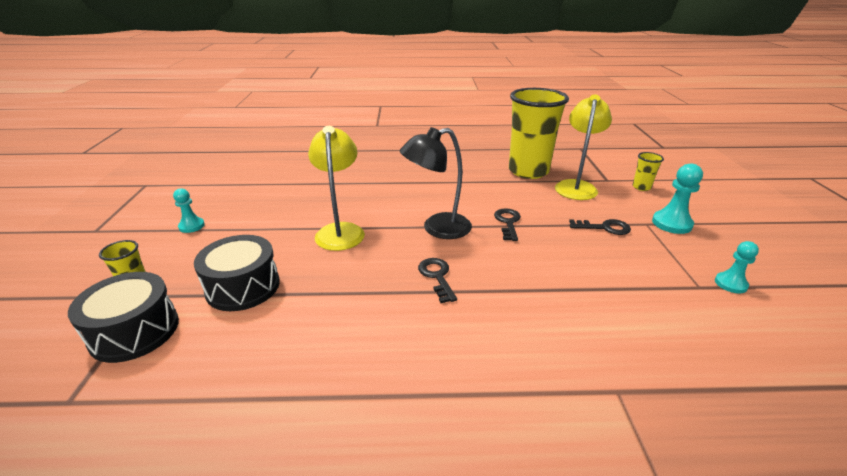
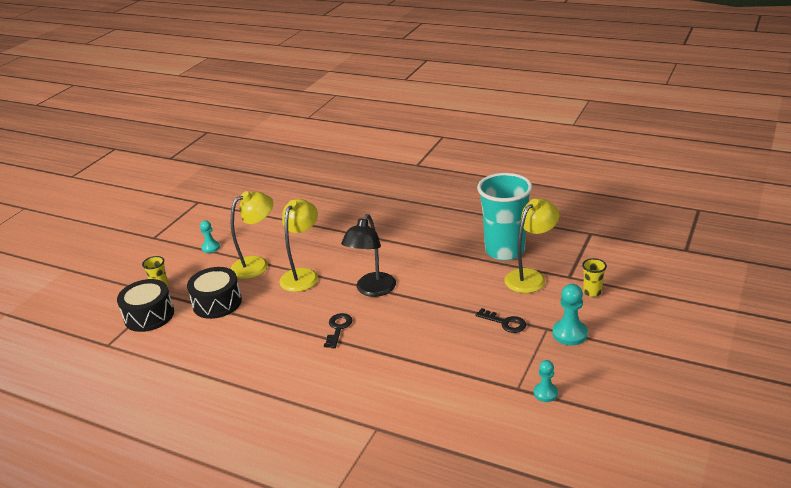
camera: 30 degrees right, 0 degrees up
black lamp [400,127,472,239] -> black lamp turned 75 degrees counterclockwise [341,214,396,297]
black key [494,208,521,241] -> none
yellow cup [509,88,569,179] -> turquoise cup [477,173,532,261]
none -> yellow lamp [231,191,273,279]

